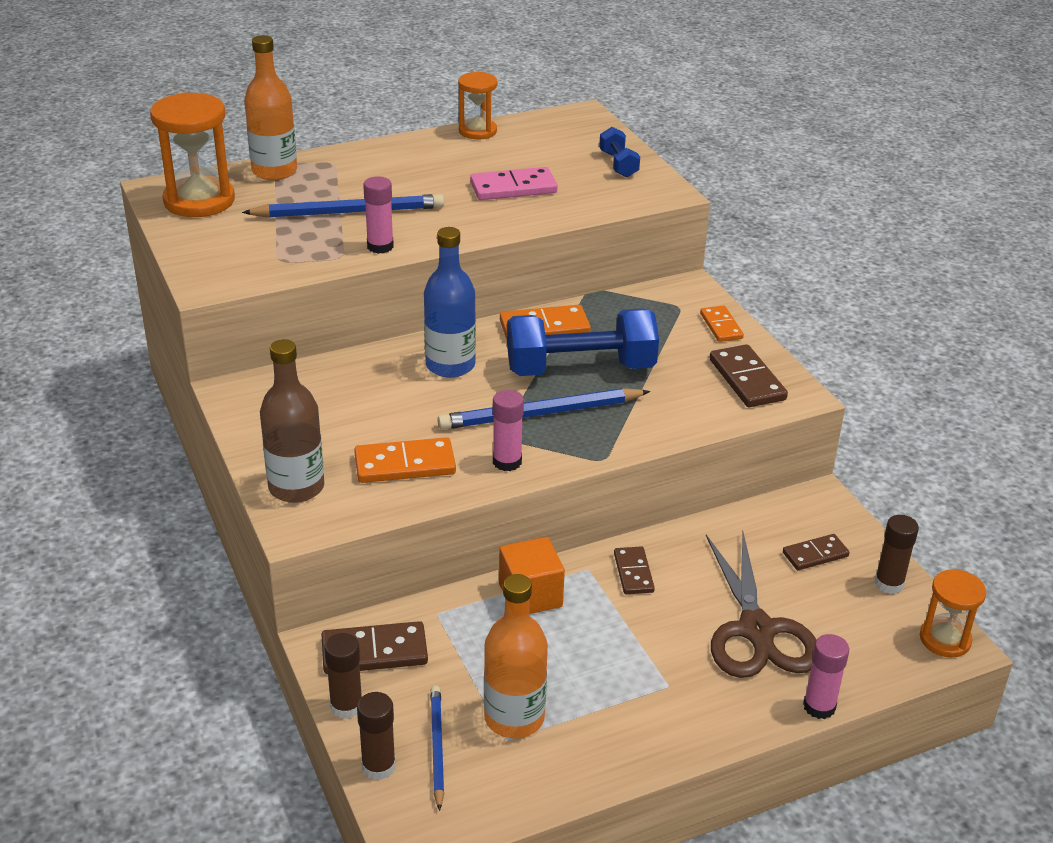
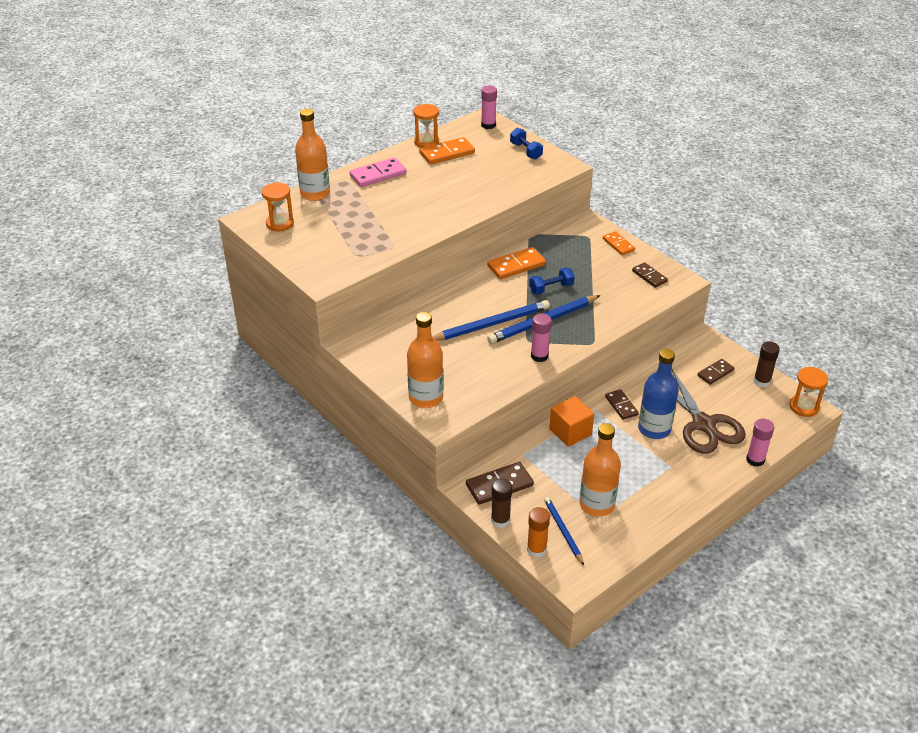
camera: 15 degrees left, 5 degrees up
orange hourglass [150,92,235,217] -> orange hourglass [262,182,294,231], size x0.60
blue pencil [242,194,444,218] -> blue pencil moved to [432,300,550,341]
brown bottle [260,339,324,503] -> orange bottle [407,312,443,408]
orange domino [354,437,456,483] -> orange domino moved to [420,137,475,164]
brown glue stick [357,692,396,780] -> orange glue stick [527,507,550,558]
pink glue stick [363,176,394,254] -> pink glue stick moved to [481,86,497,129]
blue bottle [424,227,476,378] -> blue bottle moved to [638,349,679,439]
pink domino [470,167,558,200] -> pink domino moved to [350,157,407,187]
blue dumbbell [507,308,659,376] -> blue dumbbell [529,267,575,294], size x0.48
brown domino [709,344,788,407] -> brown domino [632,262,668,288], size x0.64

